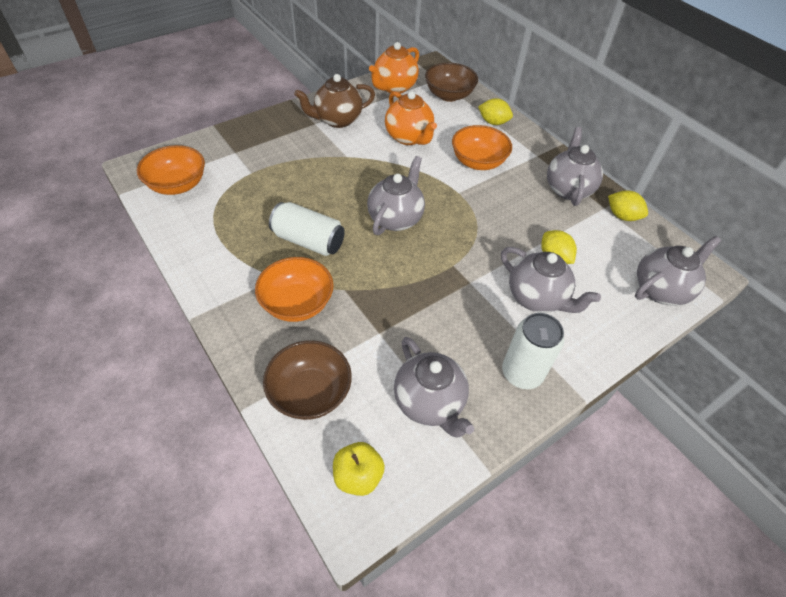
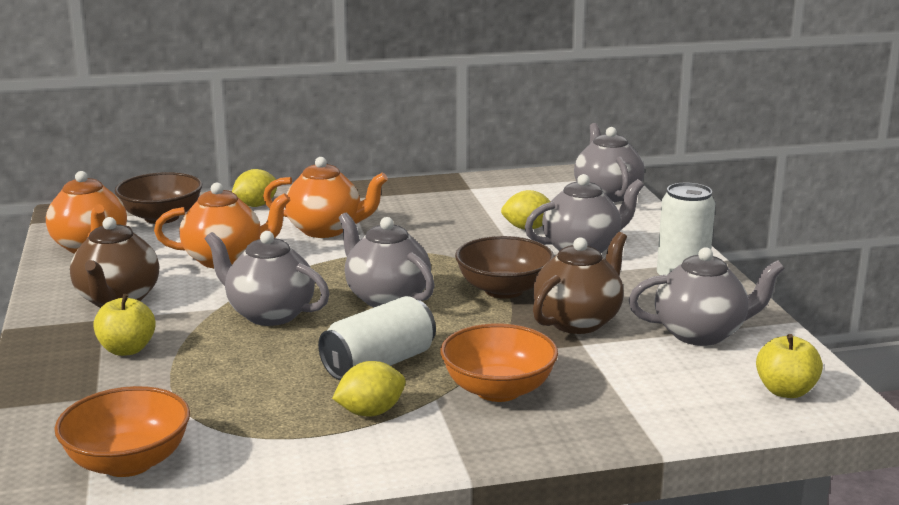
camera: 65 degrees left, 30 degrees down
brown bowl [263,340,352,420] -> brown bowl moved to [455,236,554,299]
orange bowl [452,125,512,170] -> orange teapot [263,157,388,238]
grey teapot [547,127,603,206] -> grey teapot moved to [205,231,330,326]
yellow lemon [608,190,648,221] -> yellow lemon moved to [332,361,406,417]
none -> yellow apple [93,294,156,356]
none -> brown teapot [533,232,627,334]

